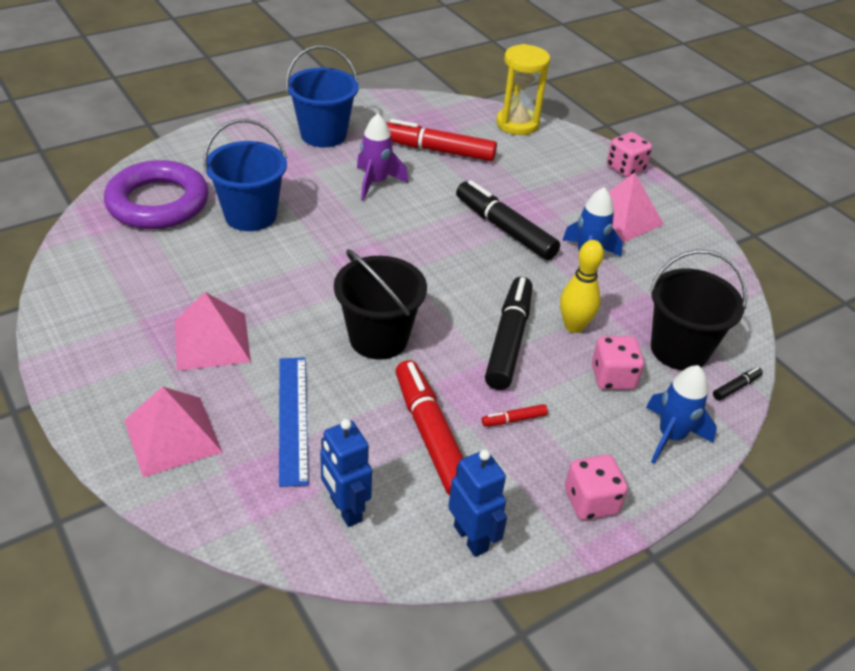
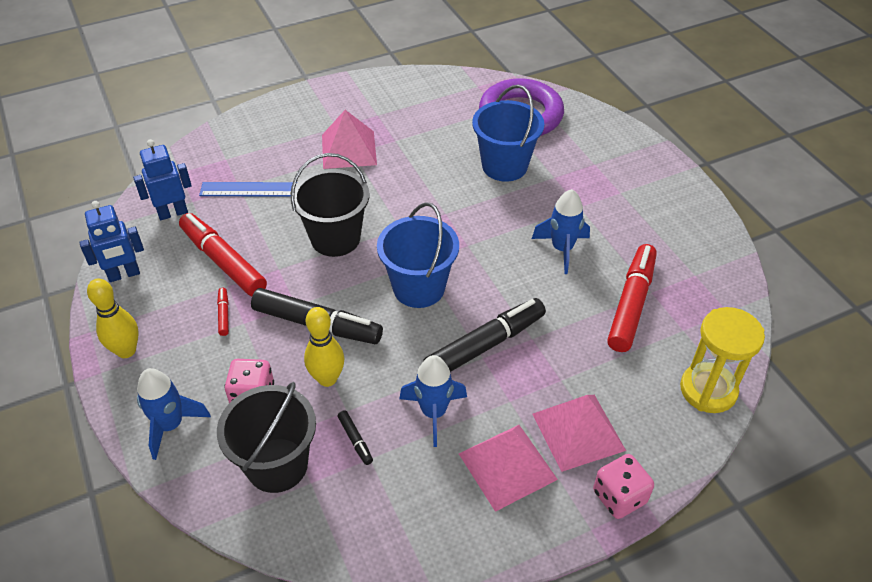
camera: 100 degrees right, 5 degrees up
pink pyramid [124,386,222,478] -> pink pyramid moved to [533,395,626,472]
blue bucket [286,45,359,147] -> blue bucket moved to [377,202,459,308]
purple rocket [357,114,408,200] -> blue rocket [532,189,590,274]
red marker [396,360,464,495] -> red marker turned 120 degrees counterclockwise [179,213,267,296]
pink dice [565,455,628,520] -> yellow bowling pin [87,278,139,358]
black marker [713,367,763,401] -> black marker moved to [338,410,373,465]

